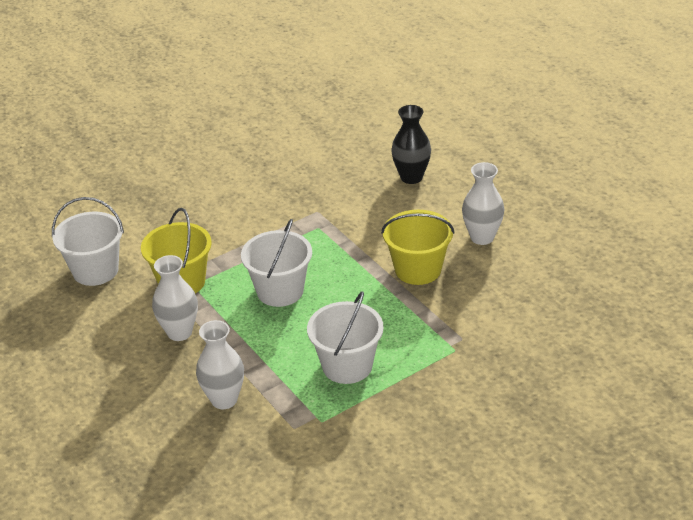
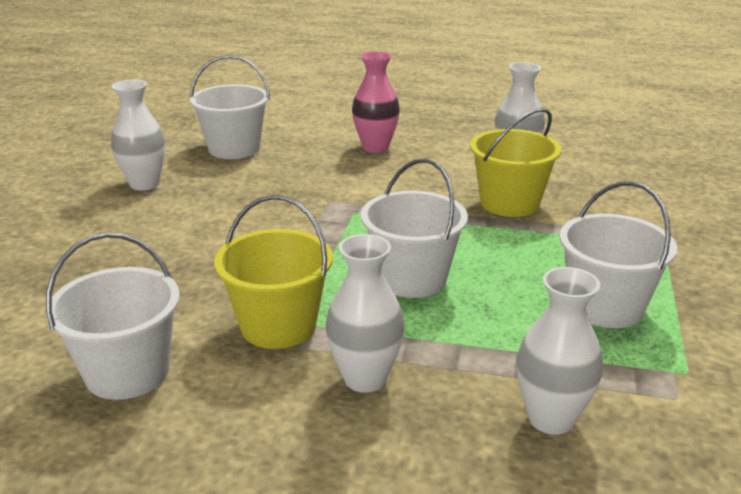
camera: 45 degrees left, 10 degrees down
black vase [391,105,431,184] -> pink vase [352,51,400,153]
none -> white vase [111,80,166,190]
none -> white bucket [190,55,270,159]

